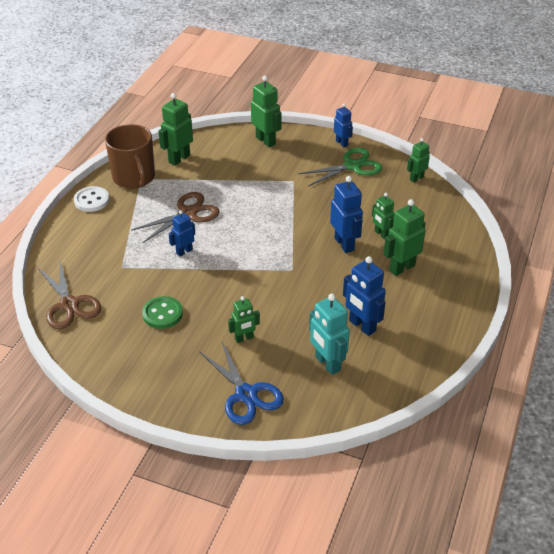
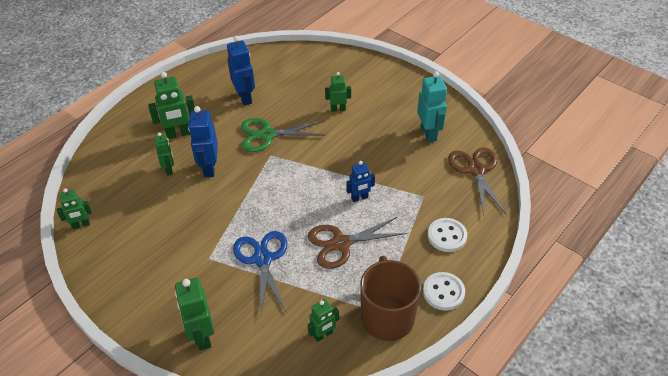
camera: 160 degrees left, 5 degrees up
green button [142,296,183,329] -> none
green robot [159,93,193,166] -> green robot [308,299,339,342], size x0.62
blue scissors [199,342,284,425] -> blue scissors moved to [233,231,288,316]
green scissors [298,148,382,186] -> green scissors moved to [241,118,326,152]
turquoise robot [309,294,350,375] -> turquoise robot moved to [417,71,447,143]
blue robot [334,103,353,147] -> none
none -> white button [428,218,467,252]

